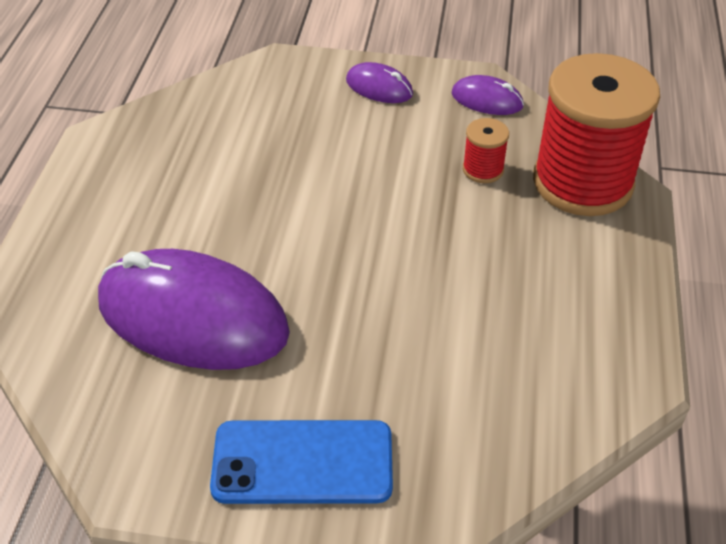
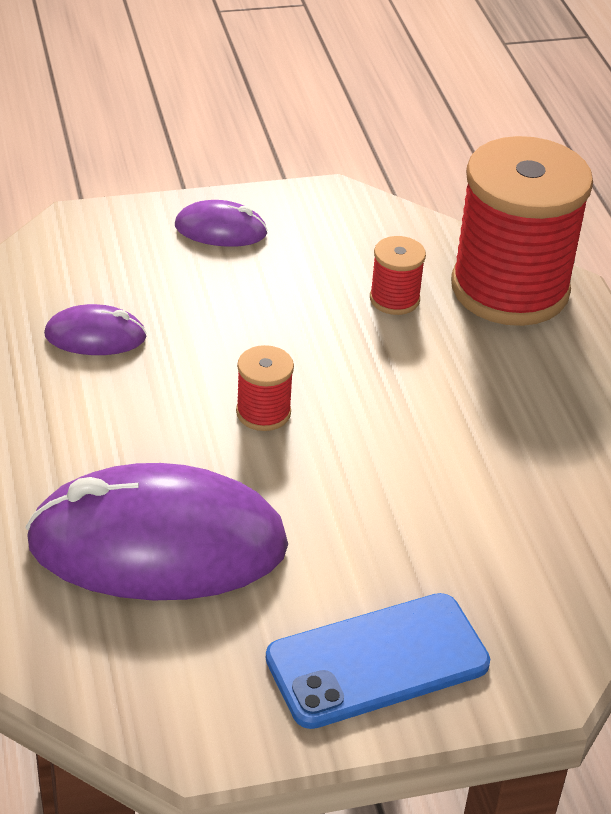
camera: 25 degrees left, 5 degrees down
purple mouse [452,75,524,115] -> purple mouse moved to [44,304,147,355]
none -> red spool [236,345,294,431]

